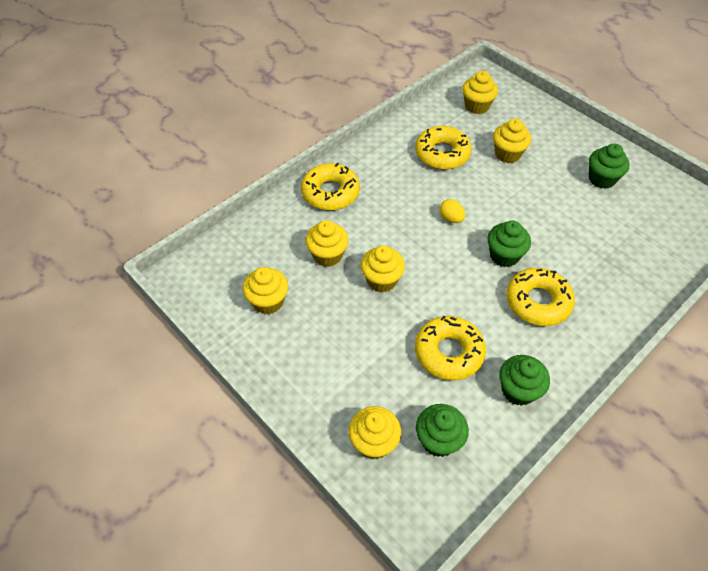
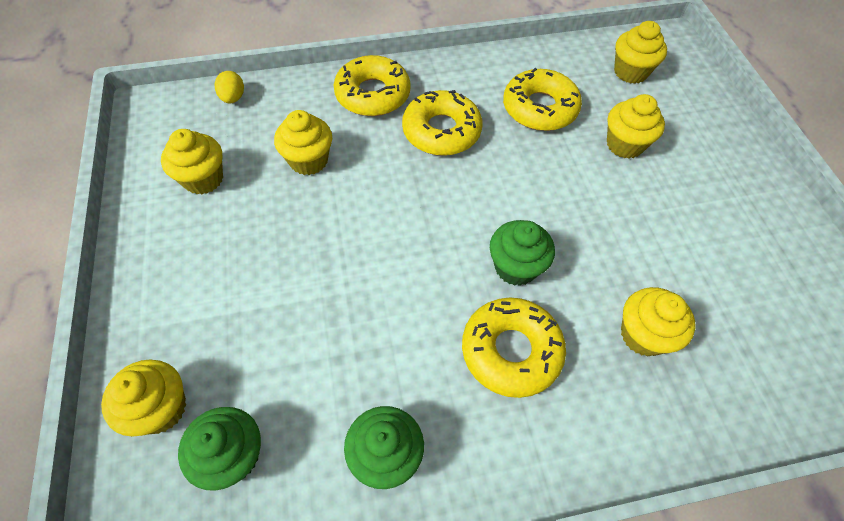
camera: 30 degrees right, 5 degrees up
yellow cupcake [361,245,405,293] -> yellow cupcake moved to [621,287,695,357]
yellow donut [415,316,486,380] -> yellow donut moved to [402,90,482,156]
yellow egg [439,199,465,223] -> yellow egg moved to [215,71,244,103]
green cupcake [589,144,630,189] -> none

